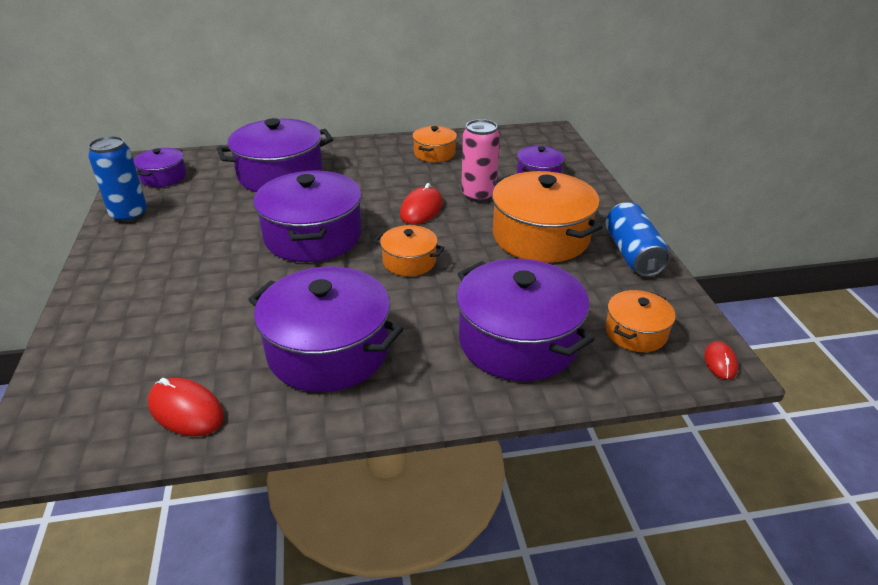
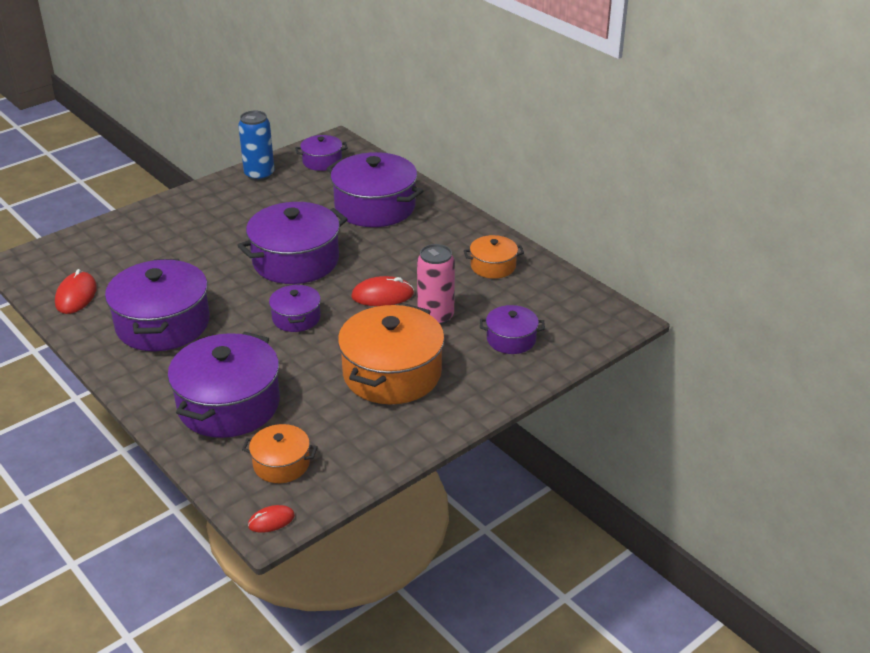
camera: 60 degrees right, 0 degrees up
orange pot [374,225,444,276] -> purple pot [269,284,321,332]
blue can [605,202,670,277] -> none

